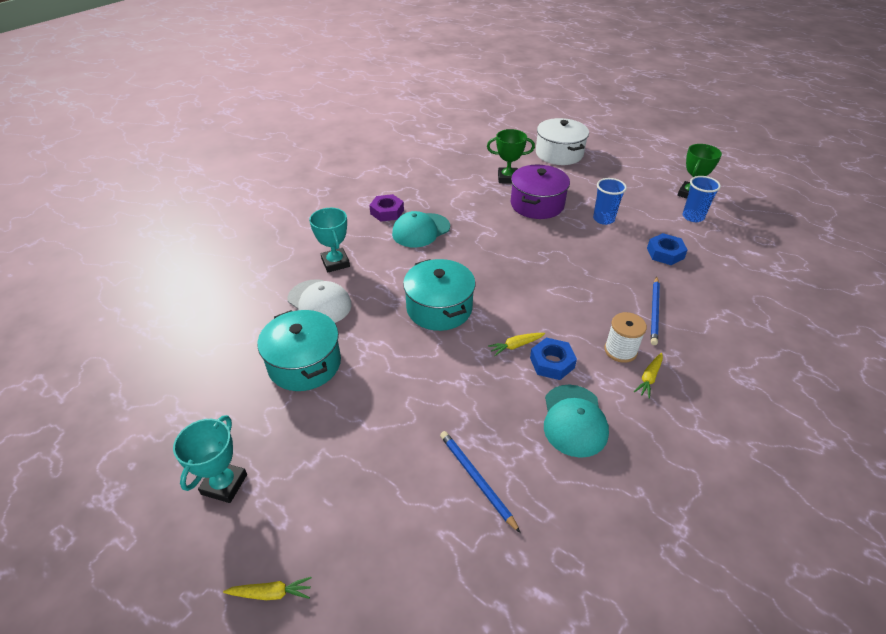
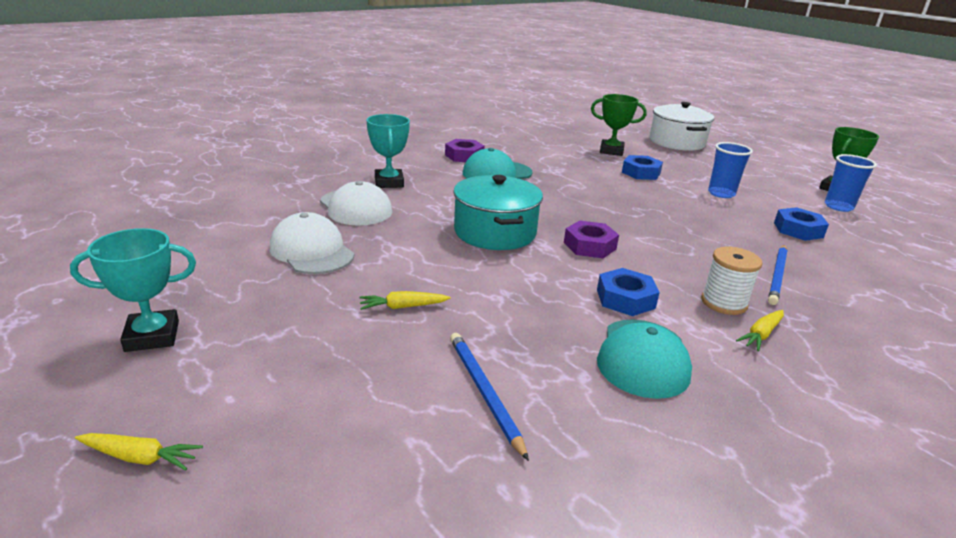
camera: 10 degrees right, 15 degrees down
turquoise trophy [173,415,247,503] -> turquoise trophy turned 45 degrees clockwise [70,228,196,352]
turquoise pot [258,310,341,391] -> white cap [270,212,354,274]
yellow carrot [488,333,545,356] -> yellow carrot moved to [360,291,451,310]
purple pot [511,165,570,219] -> blue nut [622,155,663,180]
none -> purple nut [564,220,619,258]

